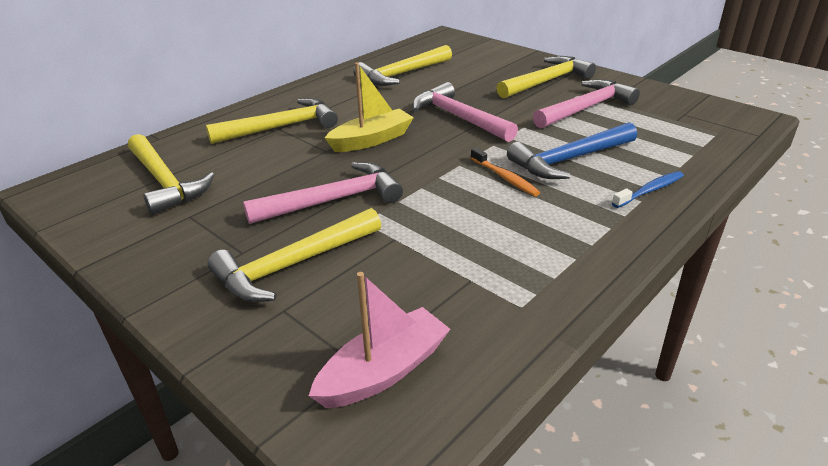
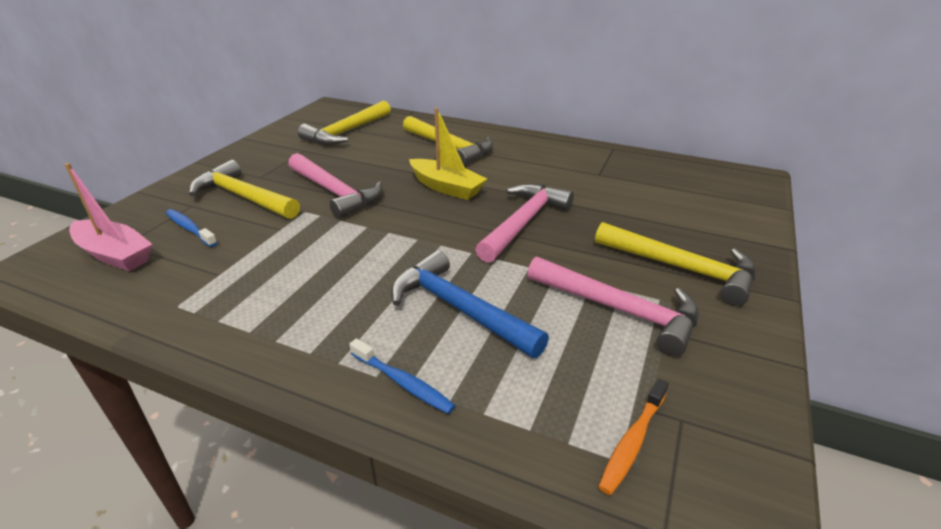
camera: 70 degrees right, 0 degrees up
yellow hammer [353,45,452,86] -> none
orange toothbrush [471,147,540,196] -> orange toothbrush moved to [598,379,669,495]
none -> blue toothbrush [166,209,217,247]

